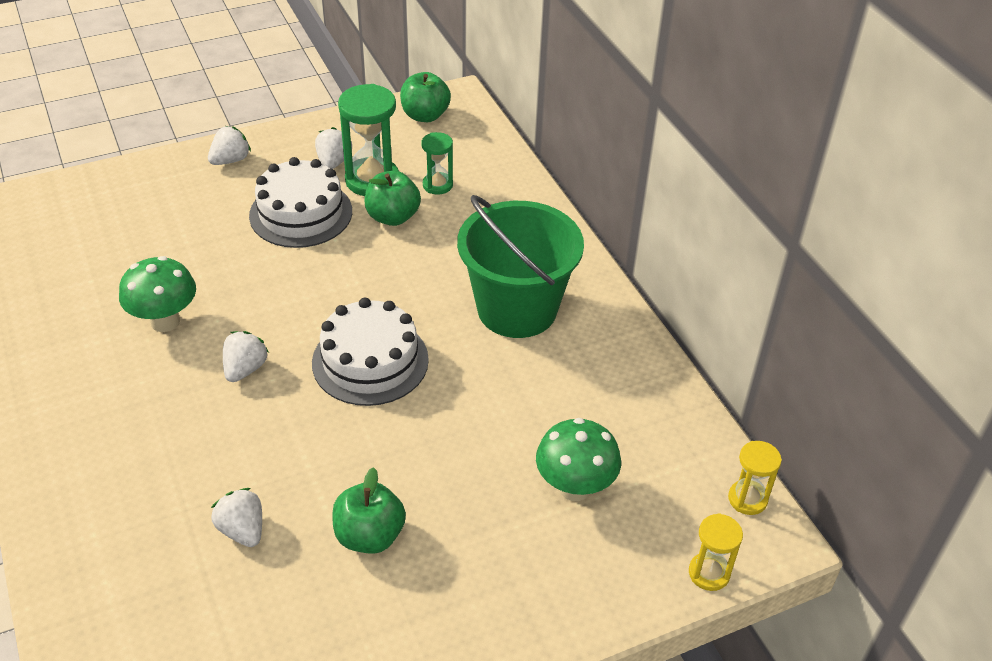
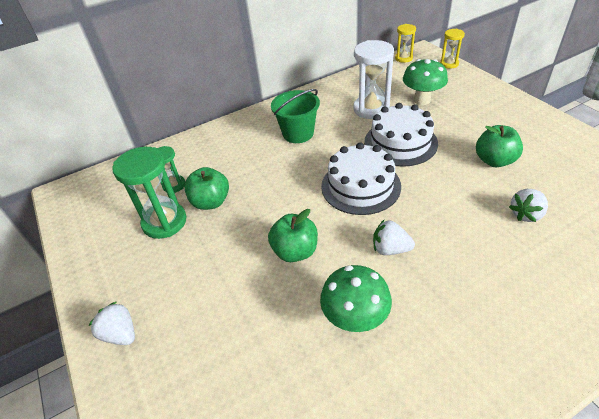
camera: 90 degrees left, 0 degrees up
white cake [249,157,352,248] -> white cake moved to [364,103,438,167]
white strawberry [315,127,352,169] -> none
green apple [400,72,451,122] -> green apple moved to [268,209,318,262]
green bucket [457,195,584,338] -> green bucket [271,89,320,143], size x0.63
none -> white hourglass [353,40,394,119]

